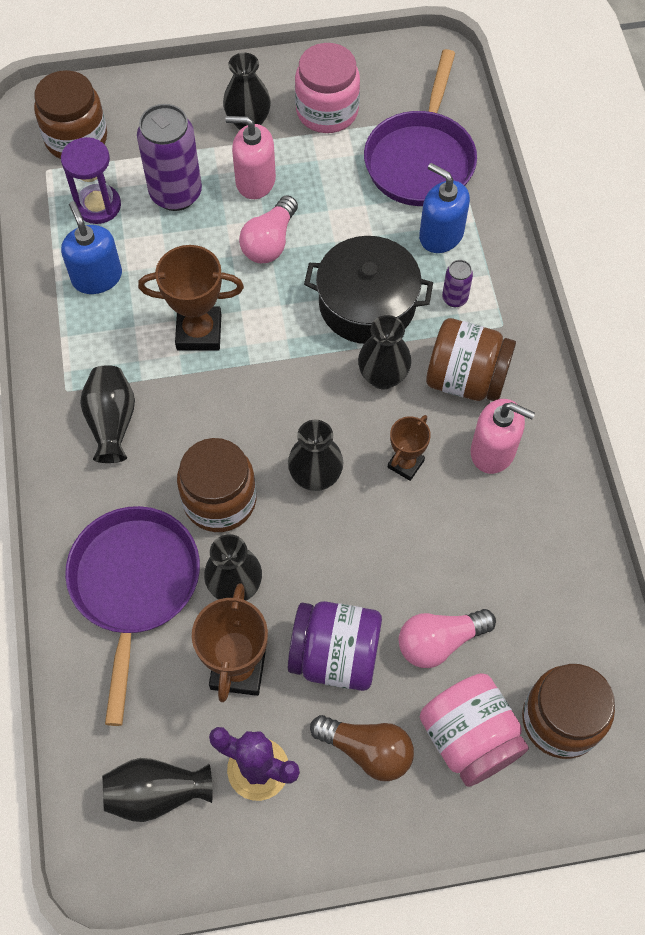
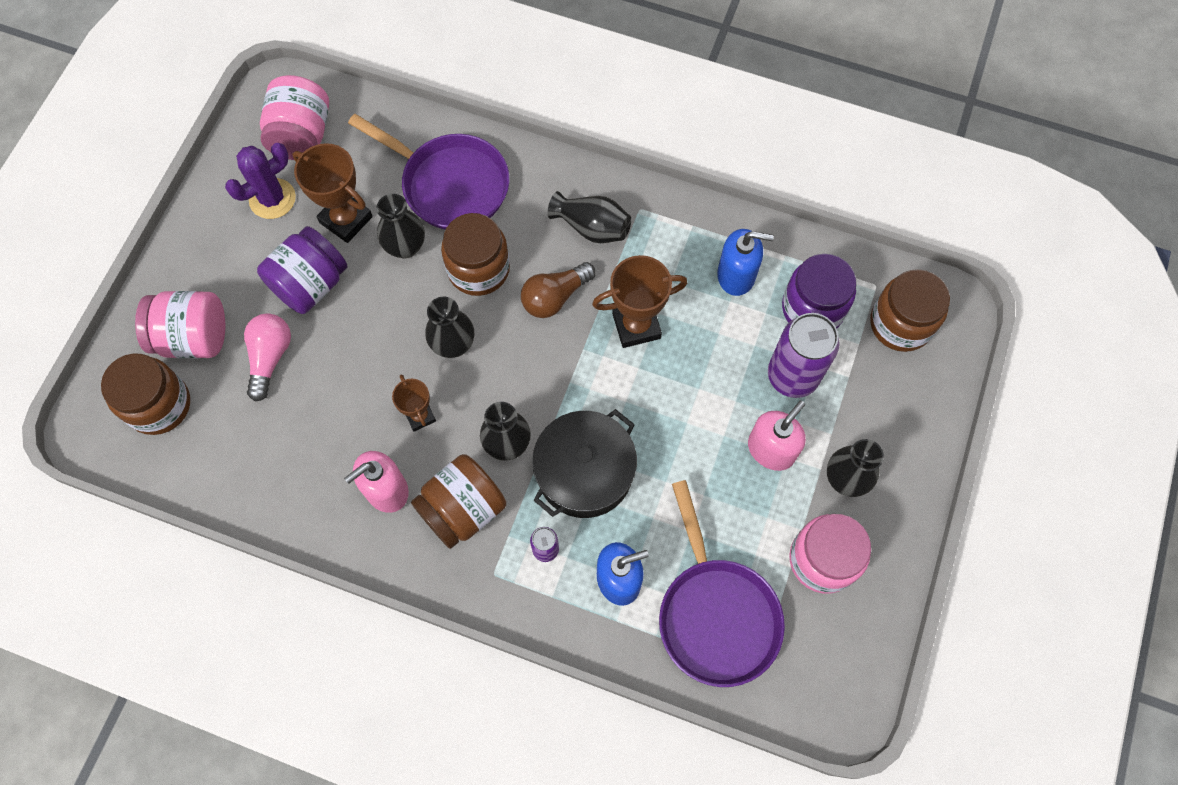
camera: 120 degrees right, 5 degrees up
purple hourglass [61,137,121,224] -> purple jar [782,254,856,329]
black vase [102,758,213,822] -> pink jar [260,75,329,160]
brown trophy [138,245,244,351] -> brown trophy turned 45 degrees clockwise [592,255,687,348]
pink light bulb [239,195,298,263] -> none
brown light bulb [310,715,414,781] -> brown light bulb moved to [521,262,596,318]
purple pan [364,49,477,206] -> purple pan turned 150 degrees counterclockwise [659,480,785,687]

